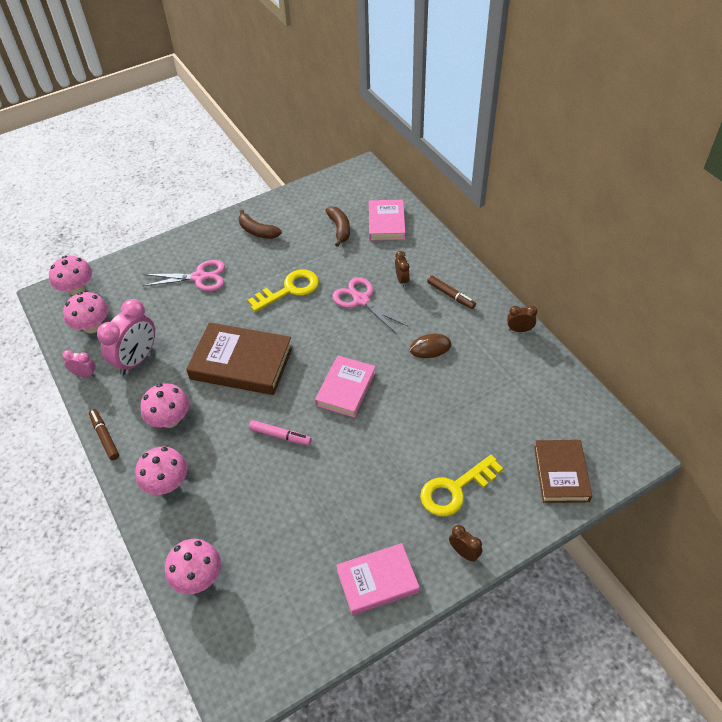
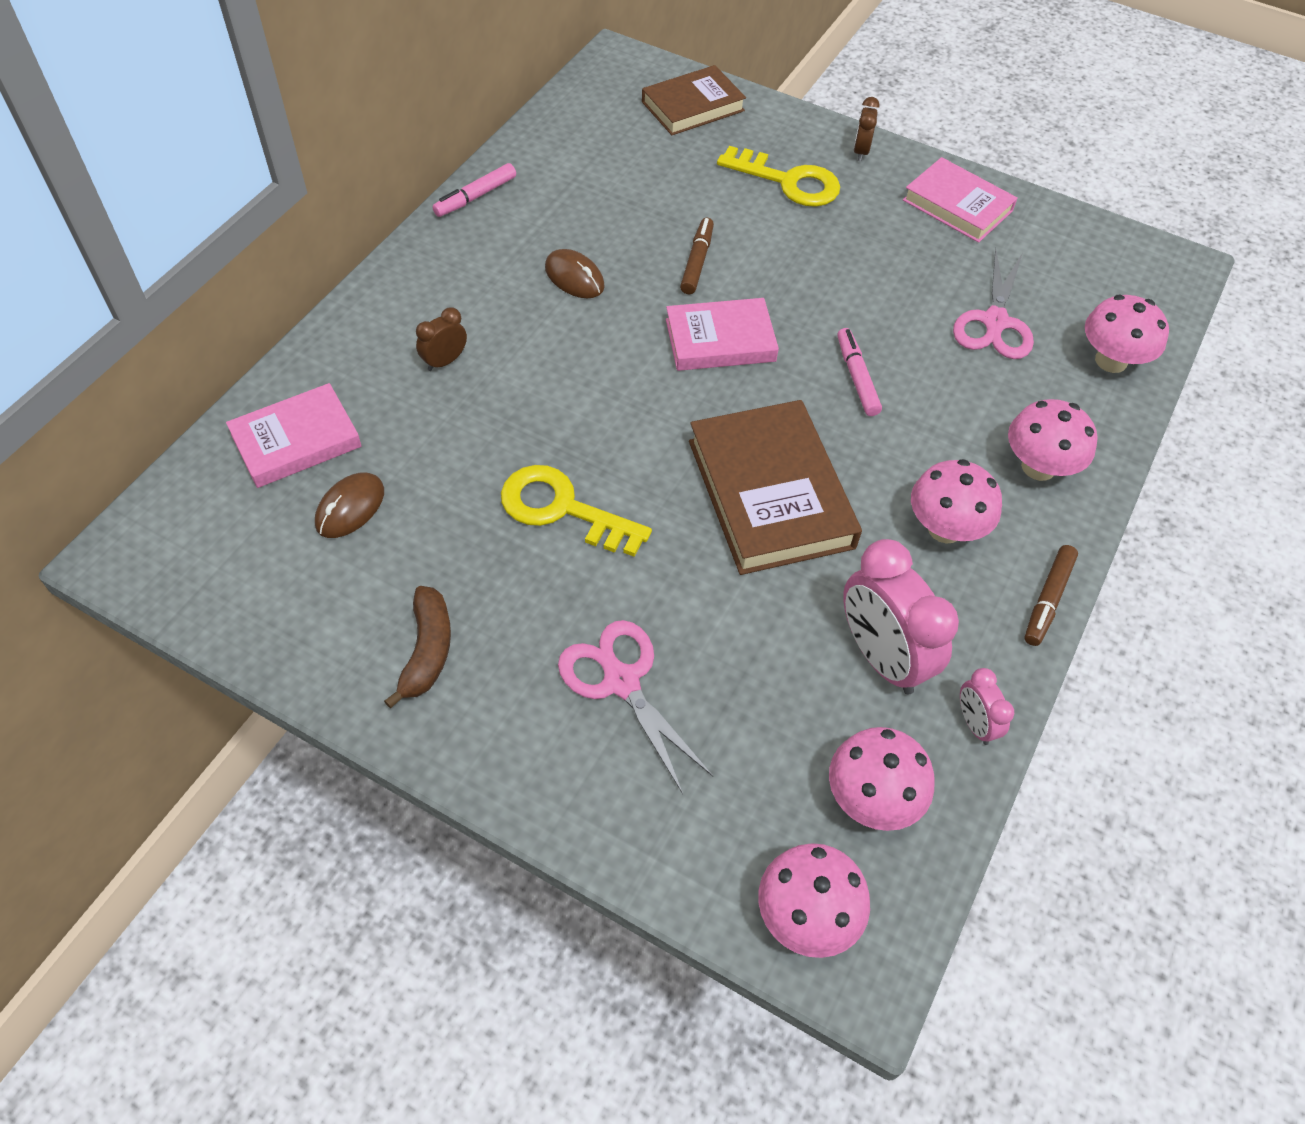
camera: 125 degrees left, 5 degrees up
pink clock [97,299,155,375] -> pink clock turned 120 degrees counterclockwise [843,539,959,694]
brown banana [325,206,350,247] -> brown mouse [315,473,384,538]
pink scissors [333,277,409,334] -> pink scissors moved to [953,248,1034,359]
brown marker [427,276,476,309] -> brown marker moved to [680,218,714,294]
brown clock [507,306,537,332] -> pink marker [432,163,516,217]

